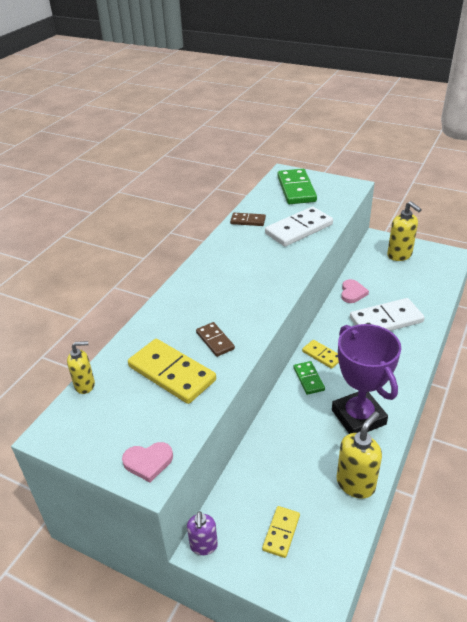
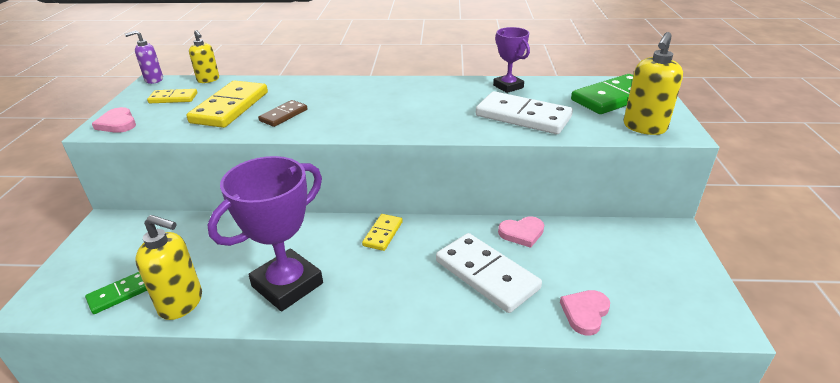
camera: 65 degrees right, 5 degrees down
purple soap dispenser [187,511,218,555] -> purple soap dispenser moved to [125,30,163,84]
brown domino [230,213,266,226] -> purple trophy [493,27,530,93]
yellow domino [262,506,300,558] -> yellow domino moved to [147,89,197,103]
green domino [293,361,325,395] -> green domino moved to [85,272,147,314]
yellow soap dispenser [387,201,422,261] -> yellow soap dispenser moved to [623,32,683,135]
none -> pink heart [560,290,610,335]

